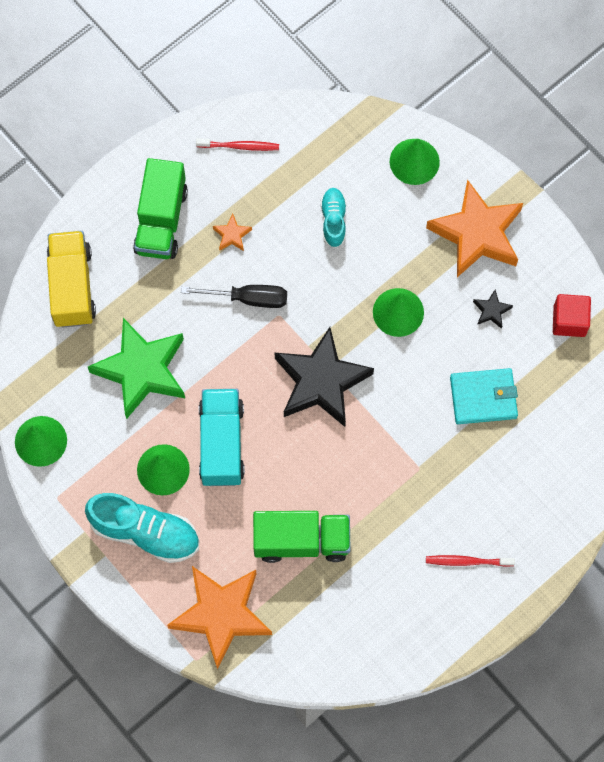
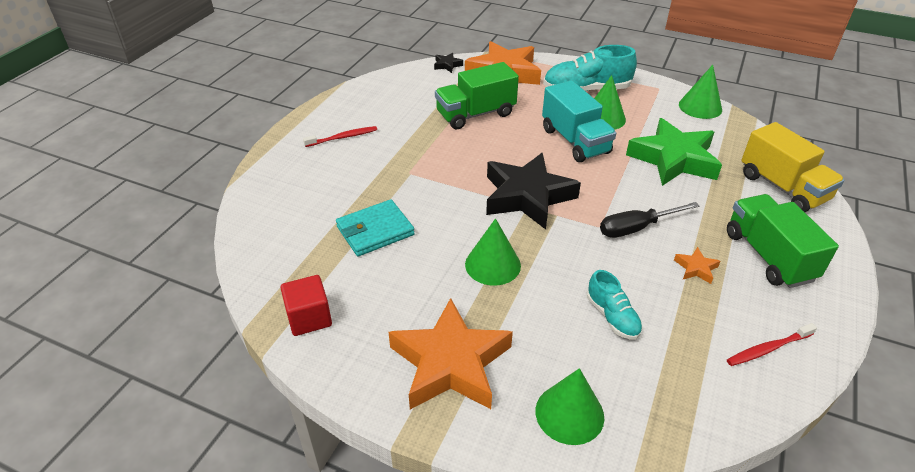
camera: 155 degrees right, 30 degrees down
black star [473,289,513,329] -> black star moved to [434,53,463,73]

